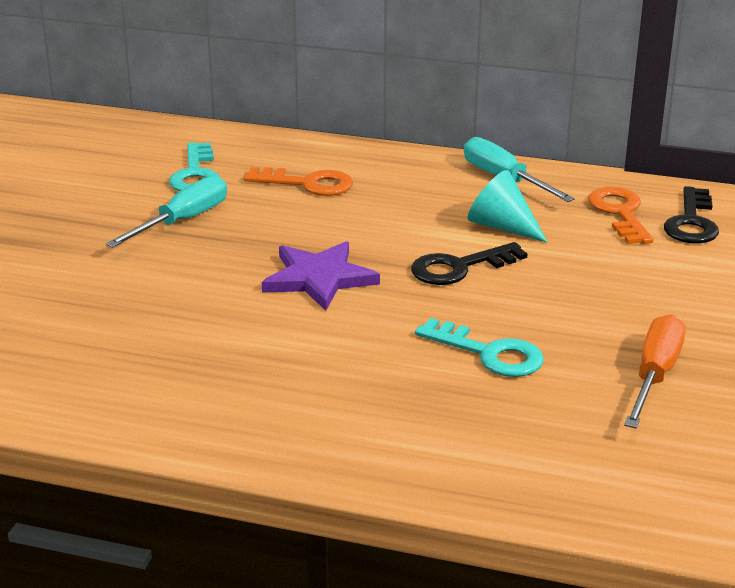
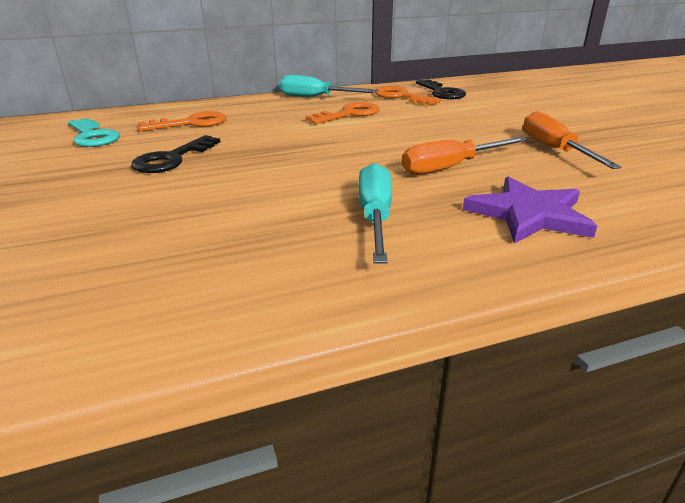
camera: 35 degrees left, 0 degrees up
turquoise screwdriver [106,176,227,248] -> turquoise screwdriver moved to [359,163,392,264]
purple star [262,241,380,311] -> purple star moved to [463,177,597,244]
black key [411,242,527,285] -> black key moved to [131,135,221,173]
turquoise key [415,318,544,377] -> orange screwdriver [402,137,528,175]
turquoise cone [468,170,548,243] -> orange key [306,102,380,124]

